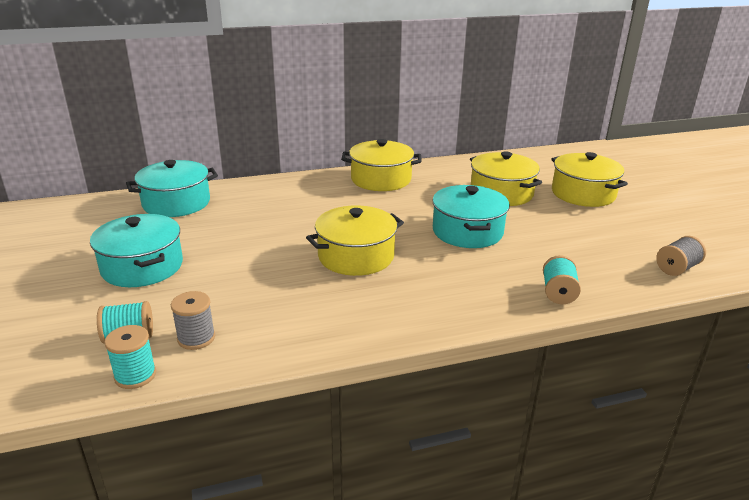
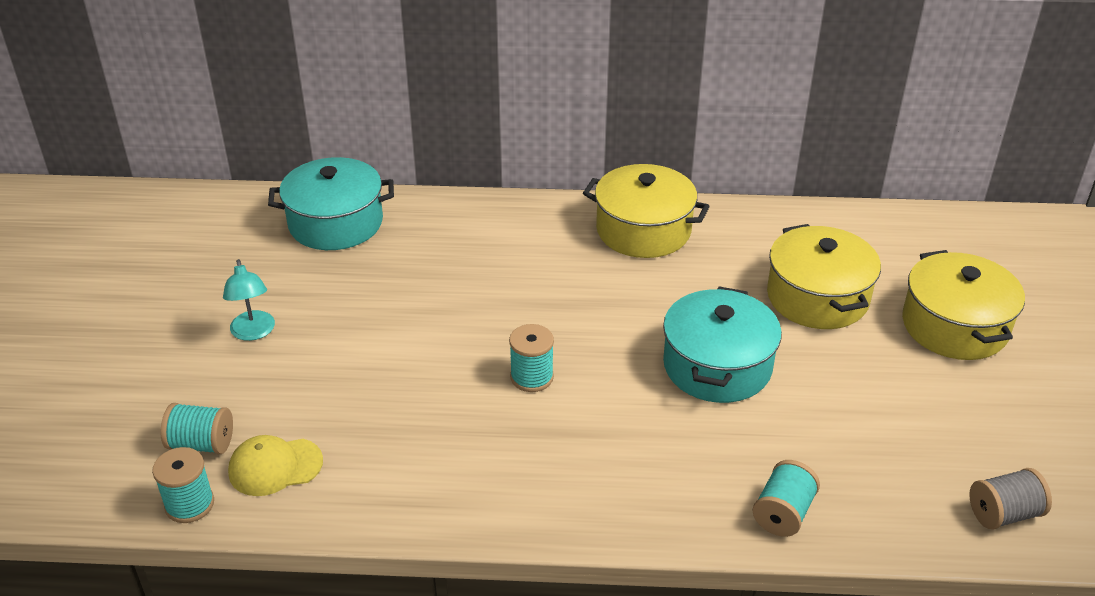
camera: 20 degrees right, 10 degrees up
turquoise pot [90,214,183,287] -> turquoise lamp [223,259,275,341]
grey spool [171,291,215,350] -> yellow cap [228,435,323,496]
yellow pot [306,206,404,276] -> turquoise spool [509,324,554,392]

